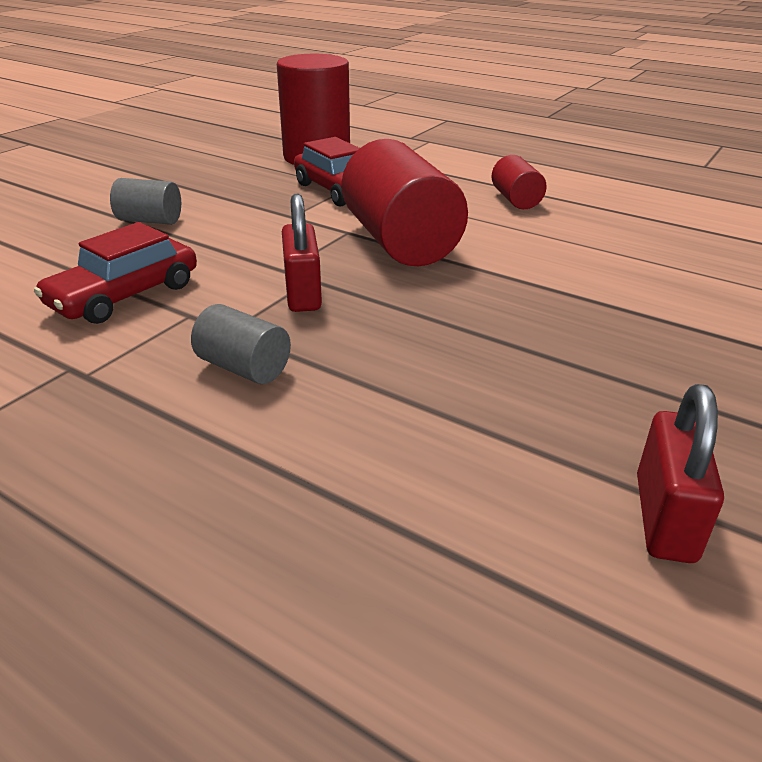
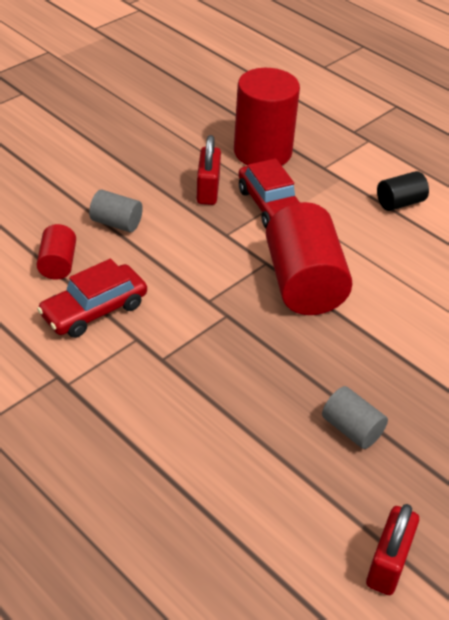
camera: 10 degrees right, 10 degrees up
grey cylinder [191,304,291,384] -> grey cylinder moved to [322,386,388,449]
red padlock [282,194,322,312] -> red padlock moved to [197,135,221,205]
red cylinder [492,155,547,209] -> red cylinder moved to [36,224,76,280]
none -> black cylinder [377,171,429,211]

